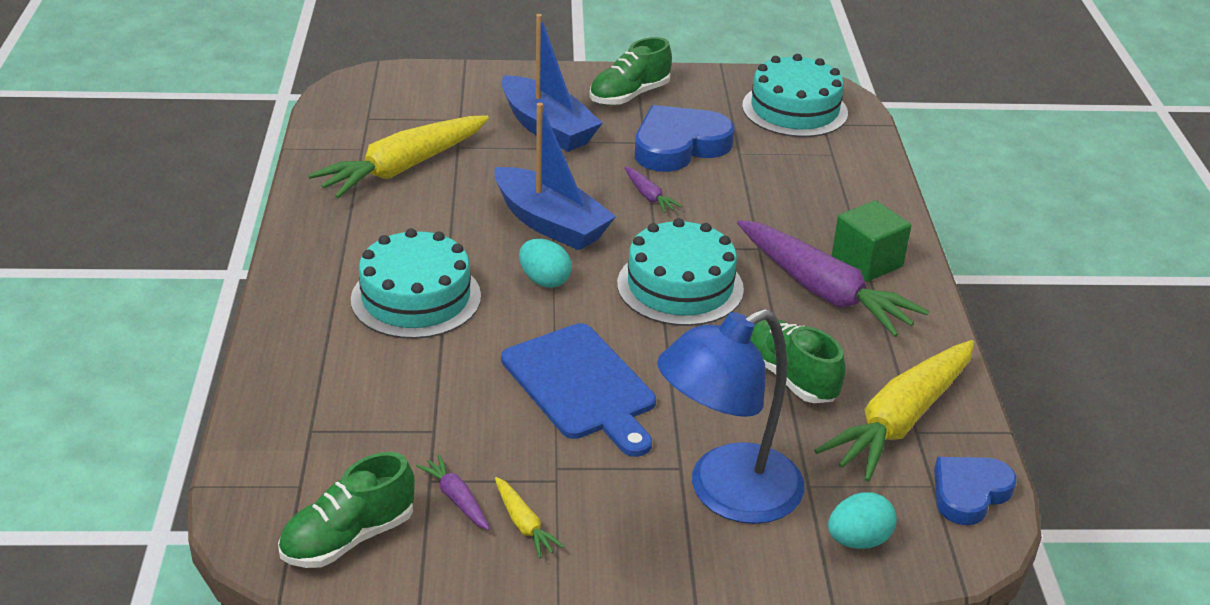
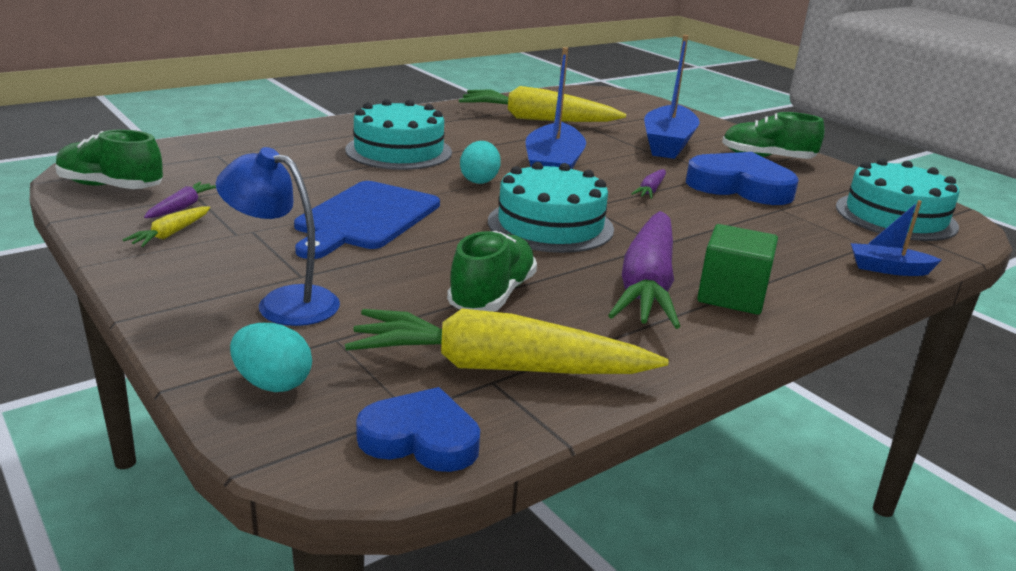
camera: 55 degrees right, 10 degrees down
blue lamp [657,309,805,524] -> blue lamp [216,147,340,326], size x0.66
none -> blue boat [851,200,942,276]

